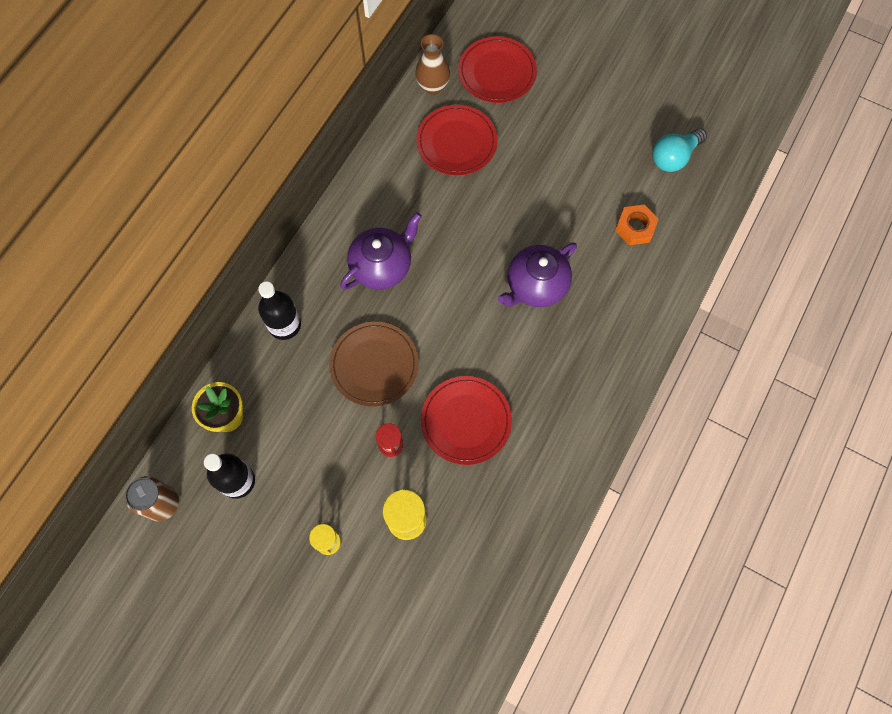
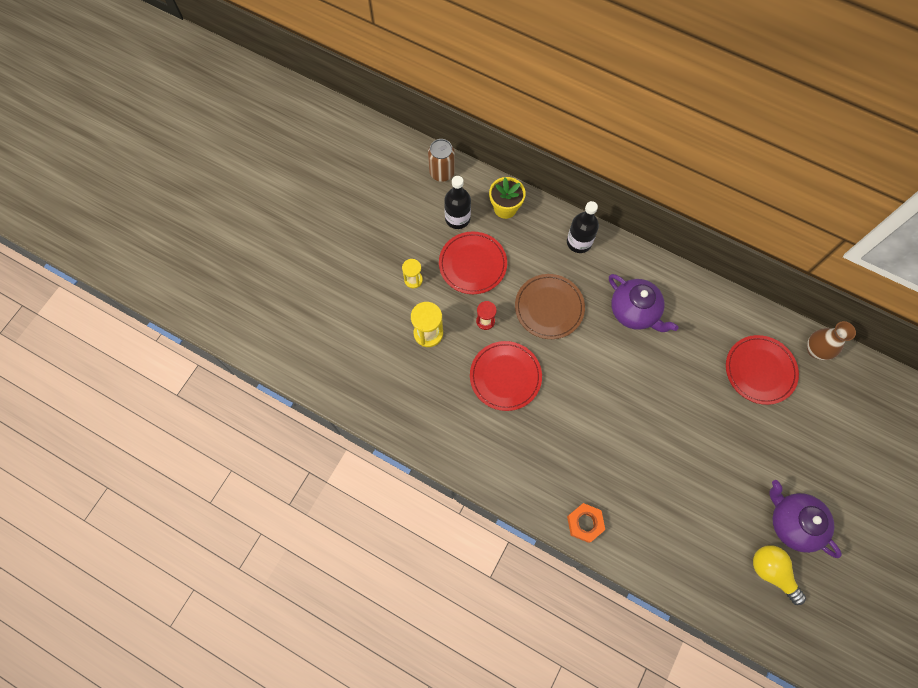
camera: 90 degrees right, 0 degrees up
red plate [458,36,537,103] -> red plate moved to [439,231,507,294]
purple teapot [498,242,577,307] -> purple teapot moved to [769,480,842,558]
orange nut [615,204,659,245] -> orange nut moved to [567,503,605,543]
turquoise light bulb [652,128,707,172] -> yellow light bulb [753,545,806,605]

